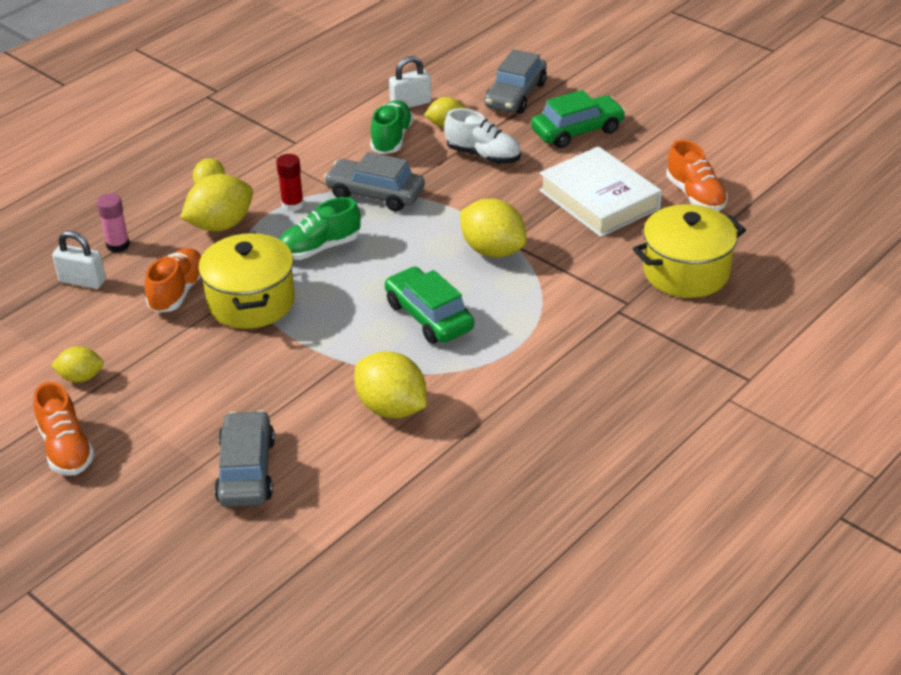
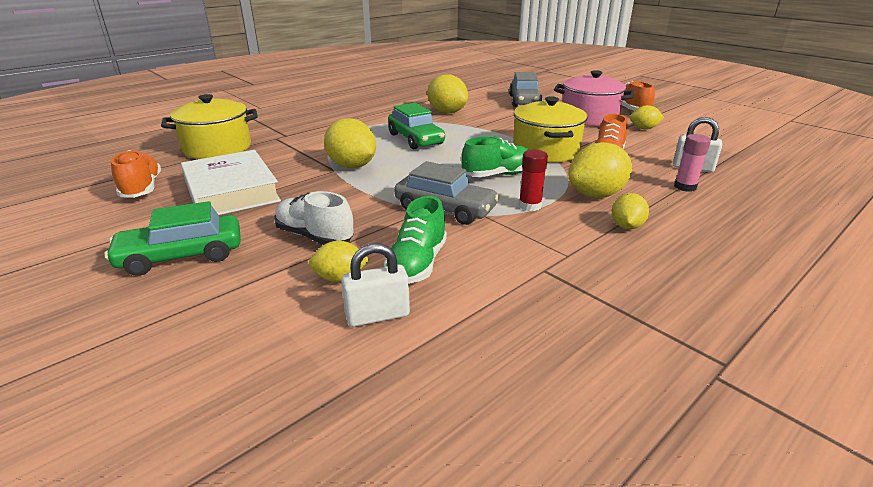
camera: 175 degrees left, 10 degrees down
grey car [484,49,547,114] -> none
none -> pink pot [554,70,634,126]

